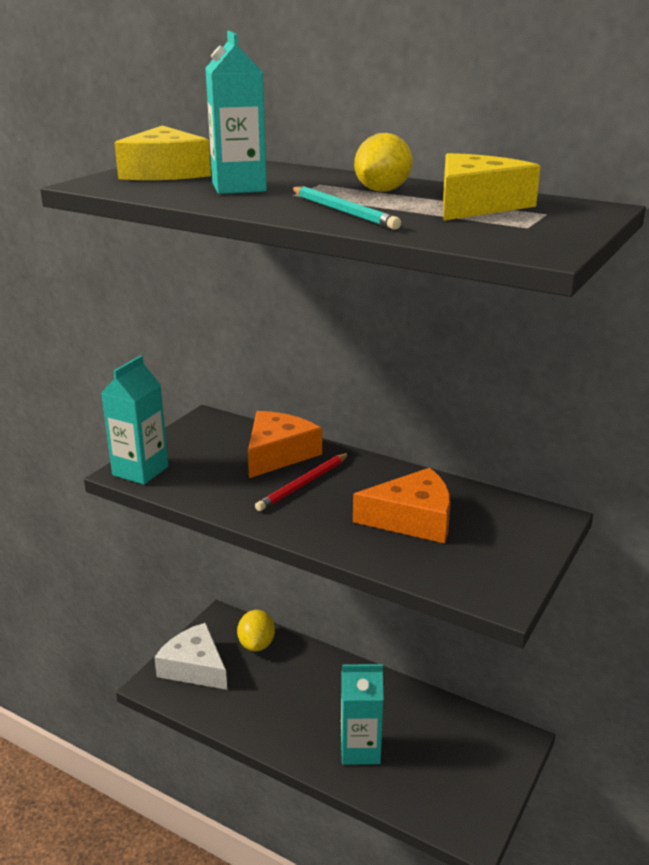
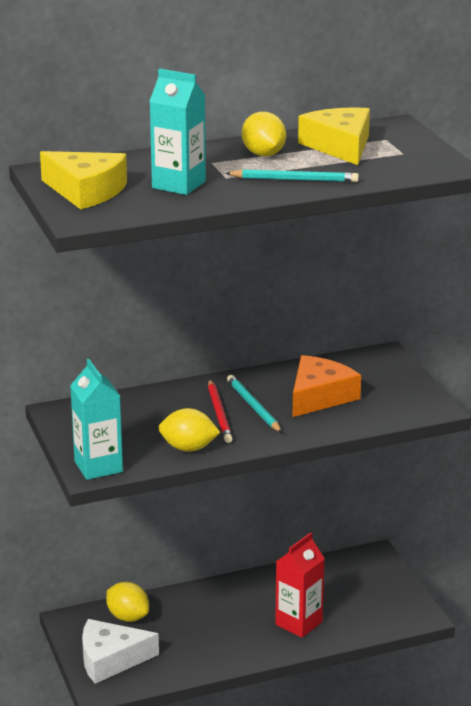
camera: 50 degrees left, 0 degrees up
orange cheese [248,411,322,478] -> none
turquoise carton [341,664,383,765] -> red carton [275,532,325,638]
none -> yellow lemon [158,408,220,452]
none -> turquoise pencil [227,375,282,433]

